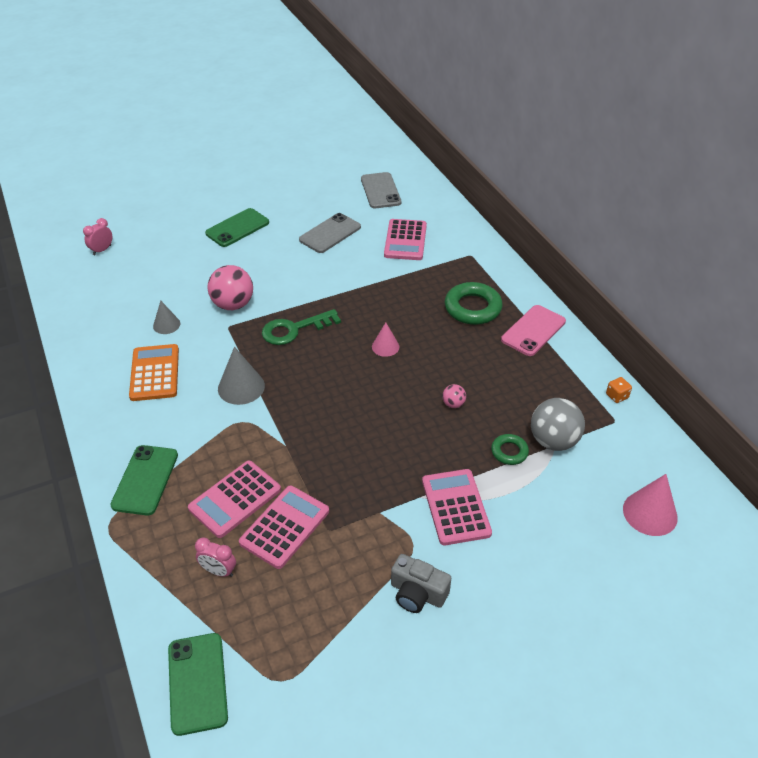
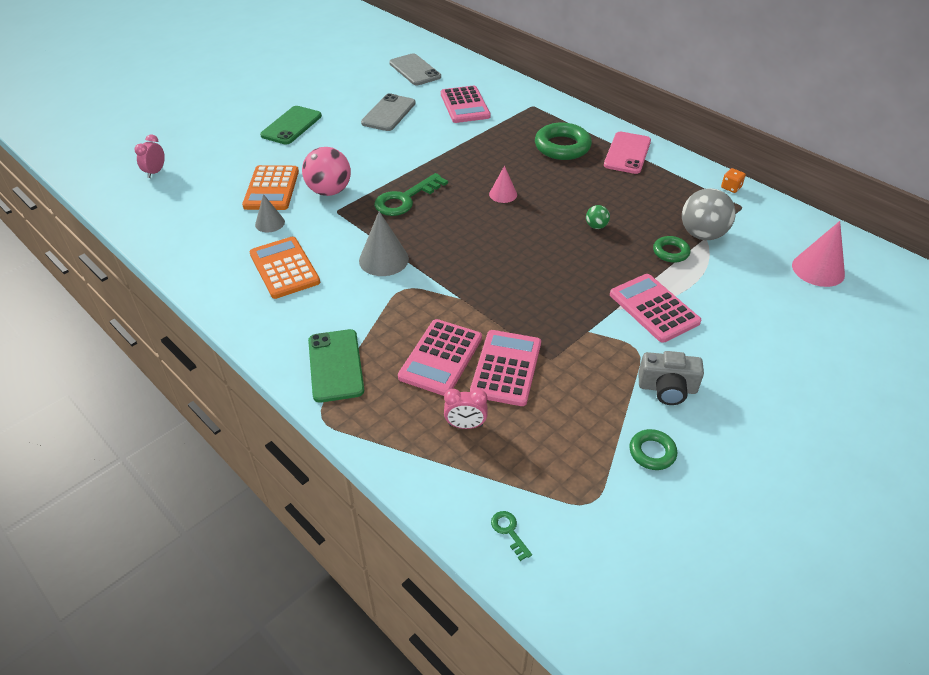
camera: 20 degrees left, 0 degrees up
green phone [168,633,228,736] -> green key [491,511,532,561]
pink ball [442,384,466,408] -> green ball [586,205,610,229]
none -> orange calculator [242,165,299,210]
none -> green ring [629,429,677,470]

